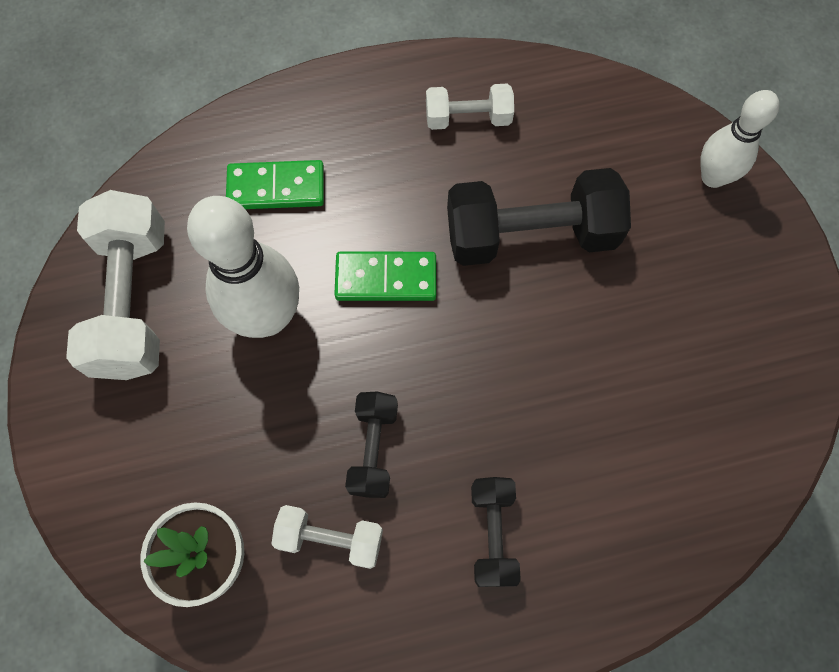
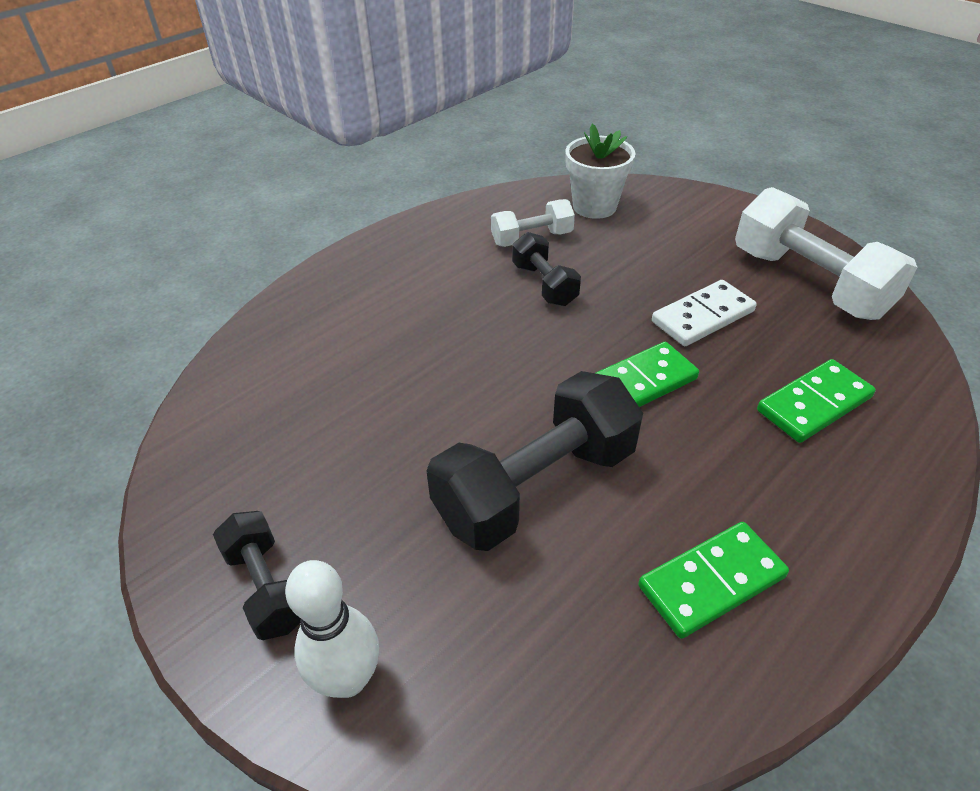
camera: 150 degrees right, 25 degrees down
white bowling pin [187,196,299,338] -> white domino [652,280,757,346]
white dumbbell [426,84,514,130] -> green domino [638,522,789,639]
black dumbbell [471,477,521,587] -> black dumbbell moved to [213,511,301,640]

